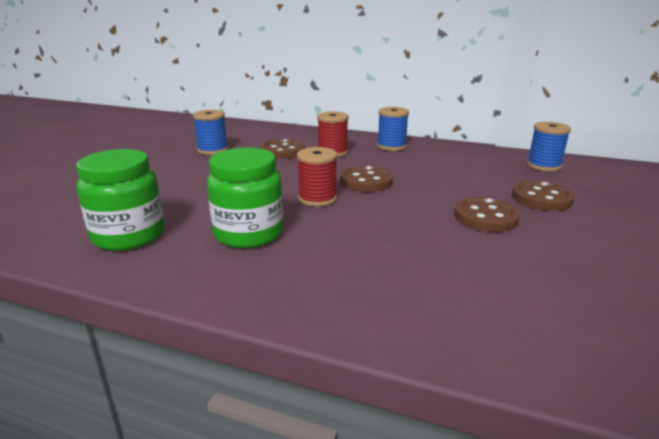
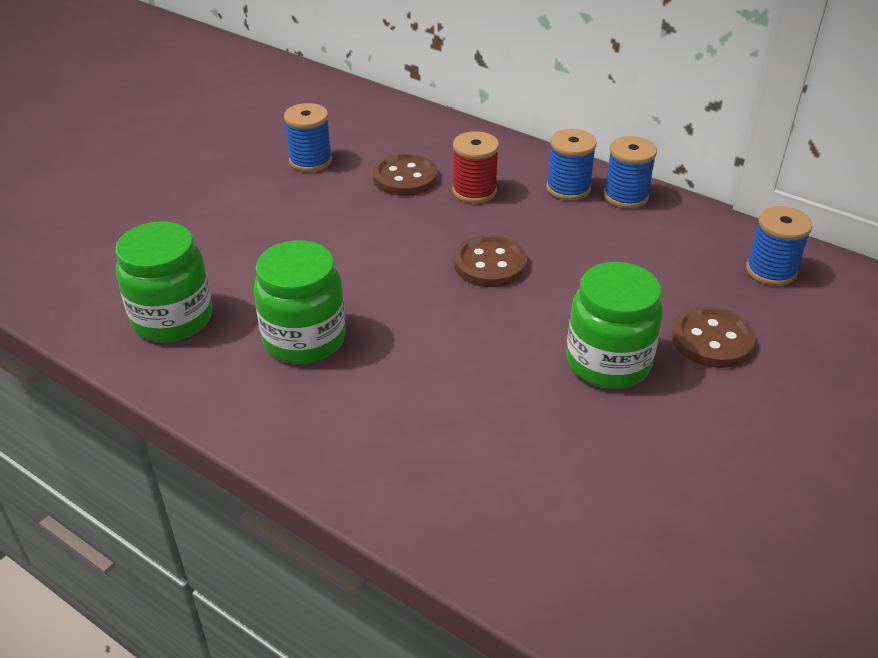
camera: 15 degrees right, 15 degrees up
red spool [297,147,337,207] -> none
brown button [454,197,520,232] -> green jar [566,262,663,388]
none -> blue spool [604,136,657,208]

